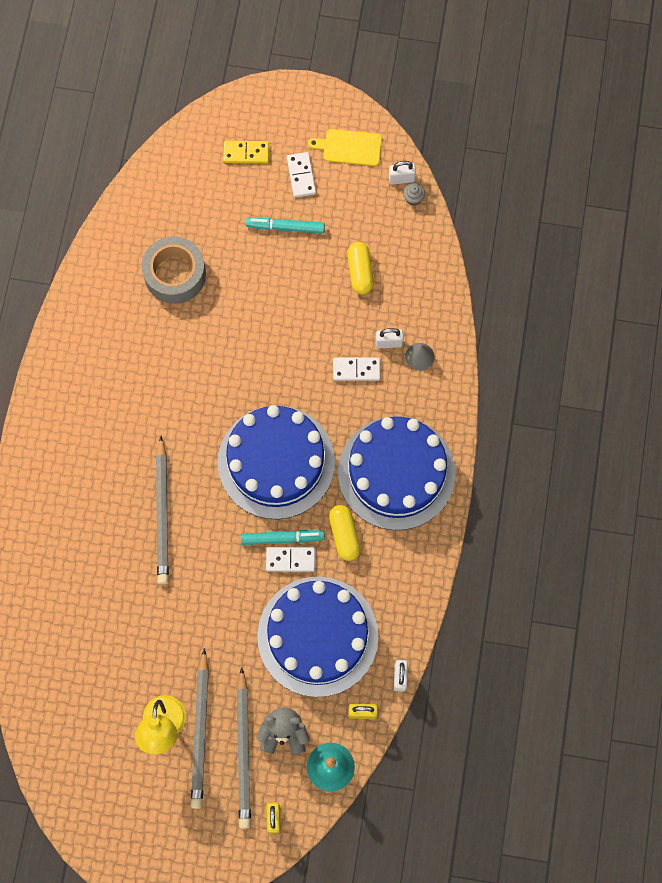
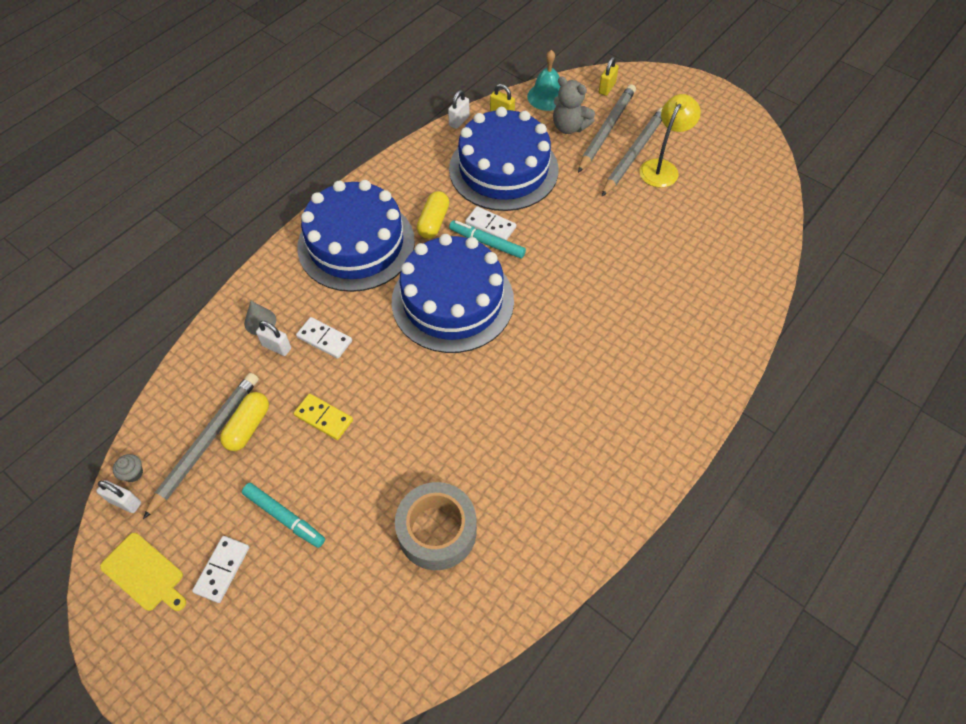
camera: 150 degrees left, 15 degrees down
grey pencil [156,436,169,584] -> grey pencil moved to [143,373,259,519]
yellow domino [223,141,269,163] -> yellow domino moved to [293,394,353,440]

